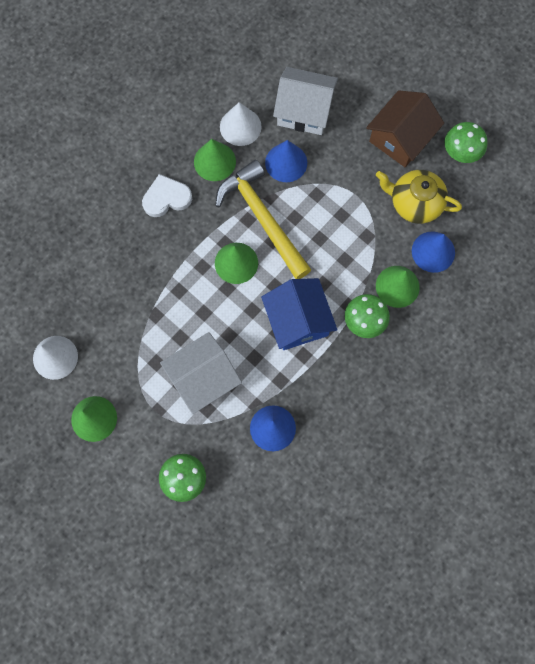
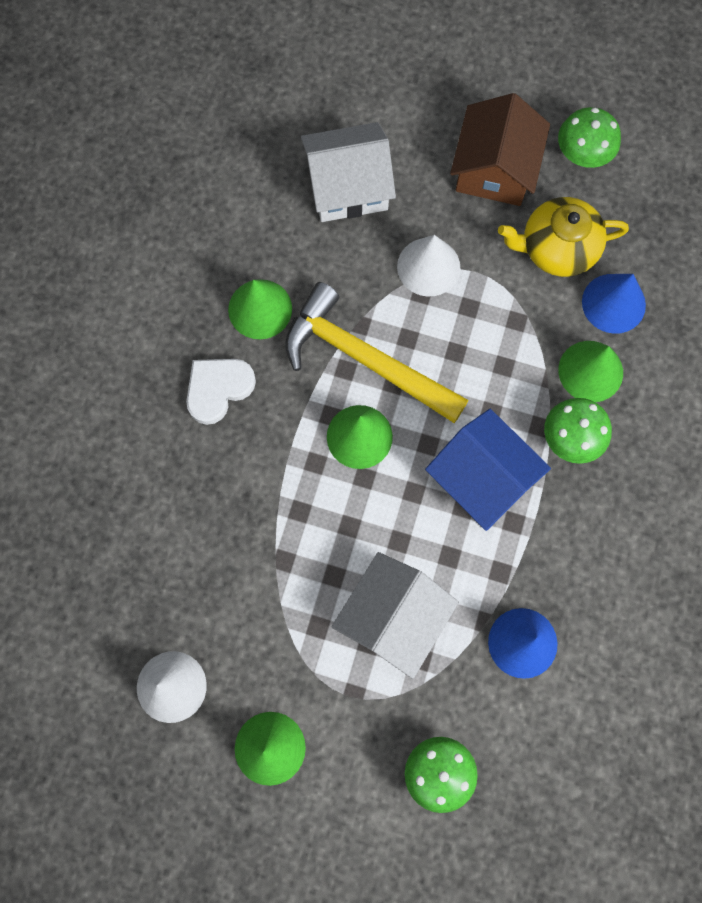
camera: 25 degrees left, 0 degrees up
white cone [220,102,262,146] -> white cone moved to [397,235,460,297]
blue cone [265,140,307,182] -> none

